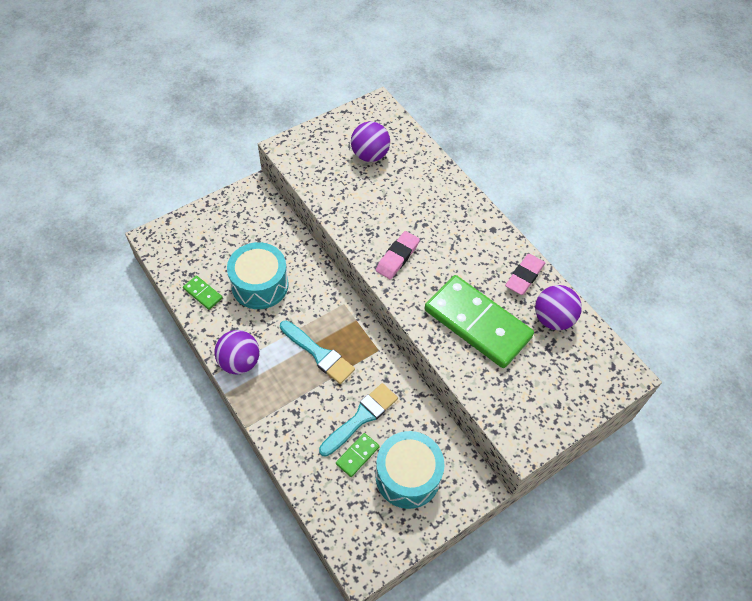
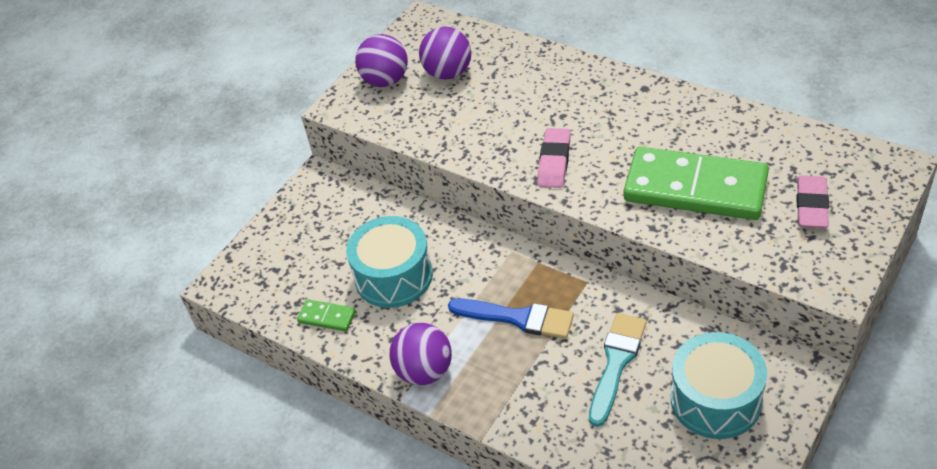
camera: 15 degrees left, 10 degrees down
turquoise brush [280,320,355,384] -> blue brush [448,299,574,339]
green domino [336,433,379,477] -> none
pink eraser [505,254,545,295] -> pink eraser moved to [797,176,829,228]
purple ball [535,285,582,330] -> purple ball moved to [355,34,408,87]

